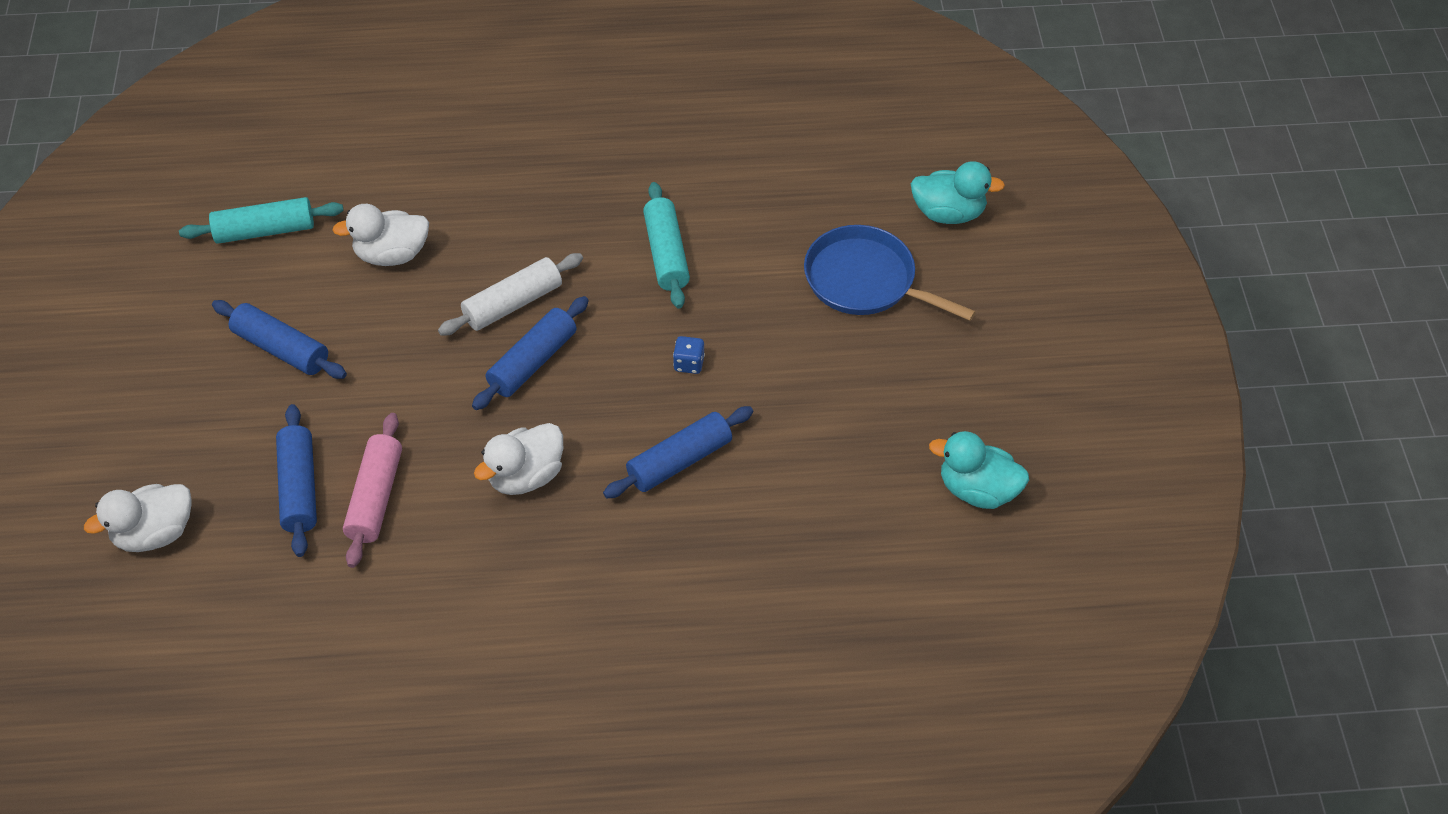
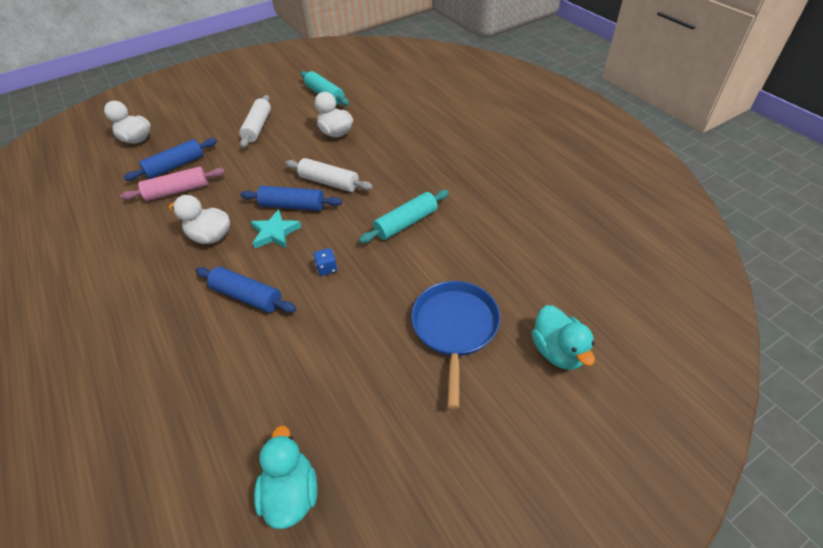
camera: 65 degrees right, 5 degrees down
blue rolling pin [212,300,347,379] -> white rolling pin [239,95,271,148]
none -> turquoise star [250,209,301,248]

